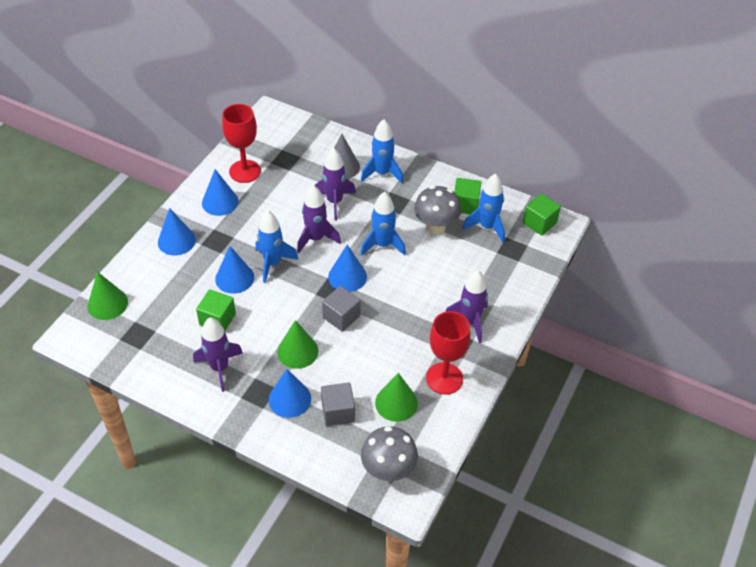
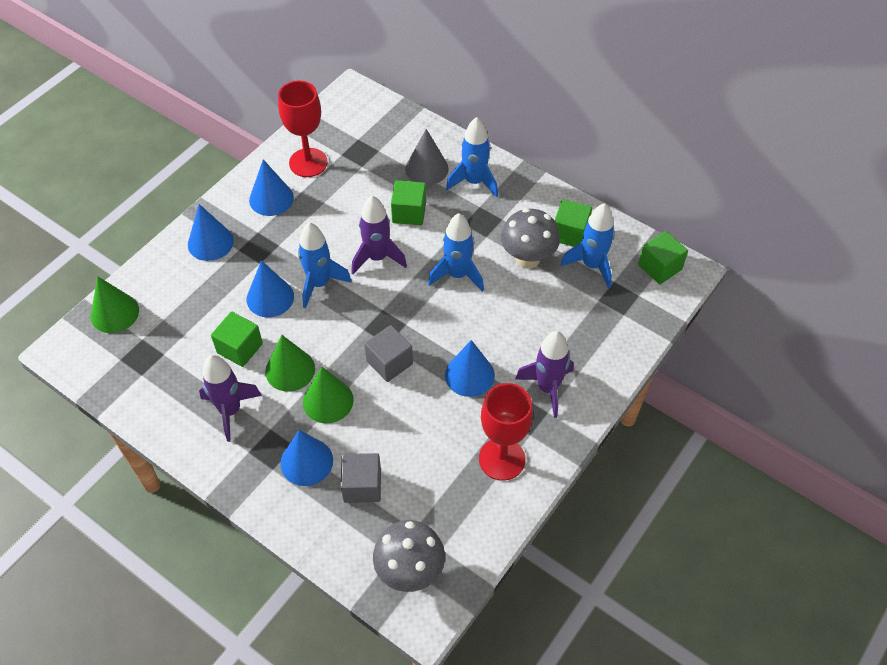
camera: 10 degrees right, 5 degrees up
purple rocket [314,148,356,220] -> green cube [391,180,426,225]
blue cone [328,244,367,292] -> blue cone moved to [445,340,495,397]
green cone [375,373,418,422] -> green cone moved to [265,335,315,392]

